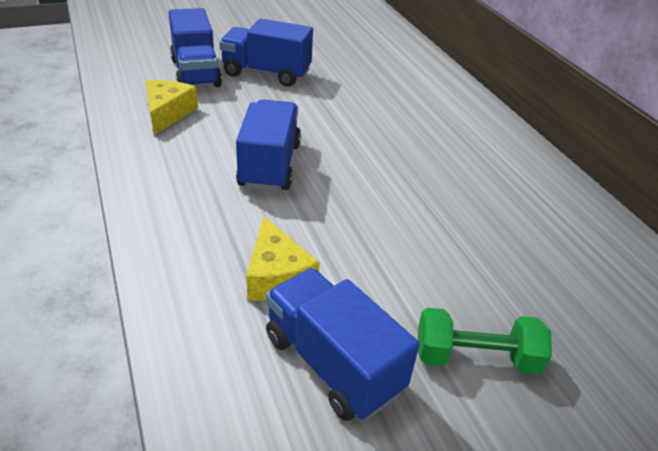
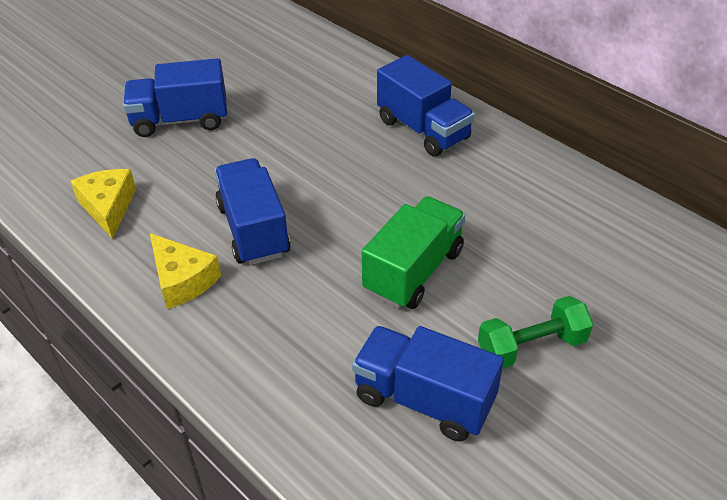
camera: 20 degrees left, 5 degrees up
blue truck [168,8,222,87] -> blue truck moved to [377,55,475,156]
yellow cheese [246,216,320,301] -> yellow cheese moved to [150,233,221,309]
none -> green truck [362,196,466,309]

